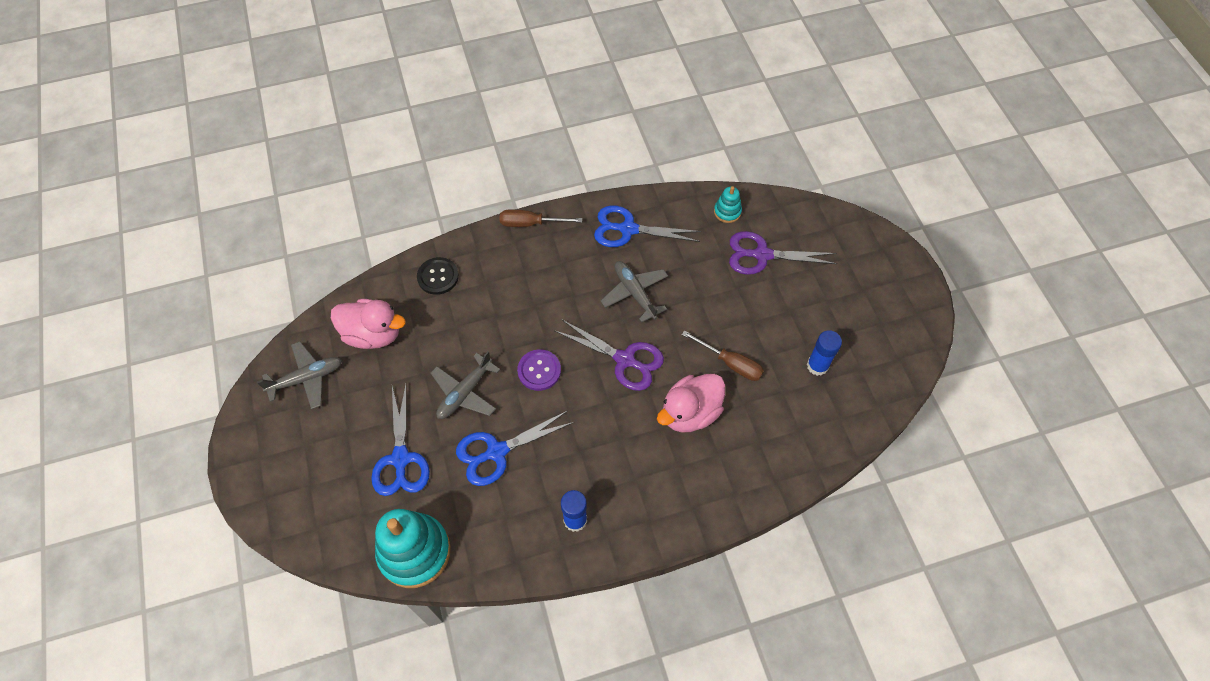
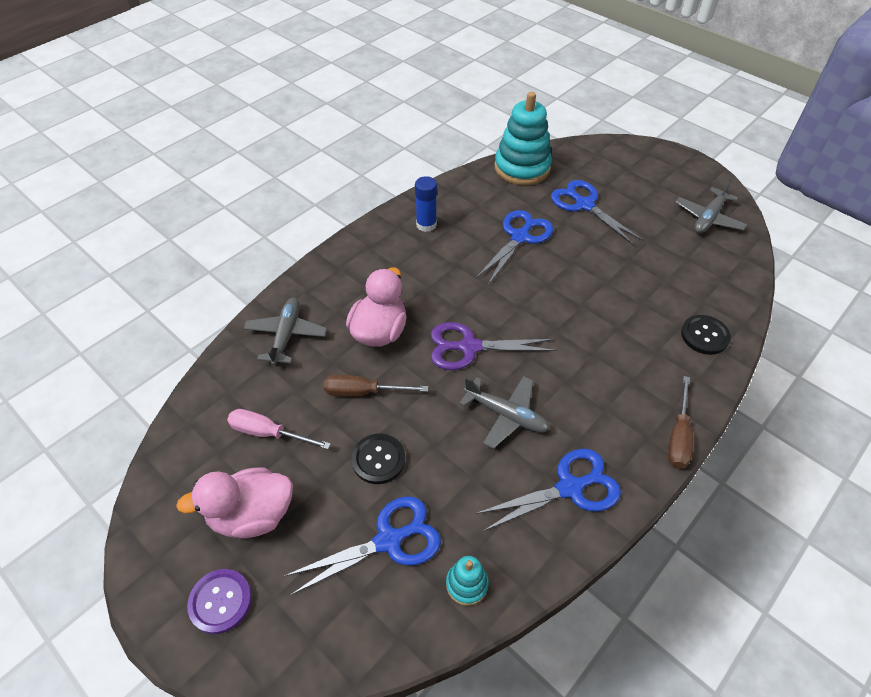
camera: 150 degrees right, 10 degrees down
pink duck [331,299,406,349] -> pink duck moved to [176,467,293,538]
grey plane [431,351,500,419] -> grey plane moved to [243,297,327,366]
brown screwdriver [500,210,582,227] -> brown screwdriver turned 135 degrees clockwise [668,376,693,468]
purple button [517,349,561,391] -> purple button moved to [187,569,252,634]
purple scissors [729,231,837,275] -> blue scissors [284,497,441,595]
blue glue stick [807,330,842,376] -> pink screwdriver [227,409,331,449]
none -> black button [351,433,405,484]

